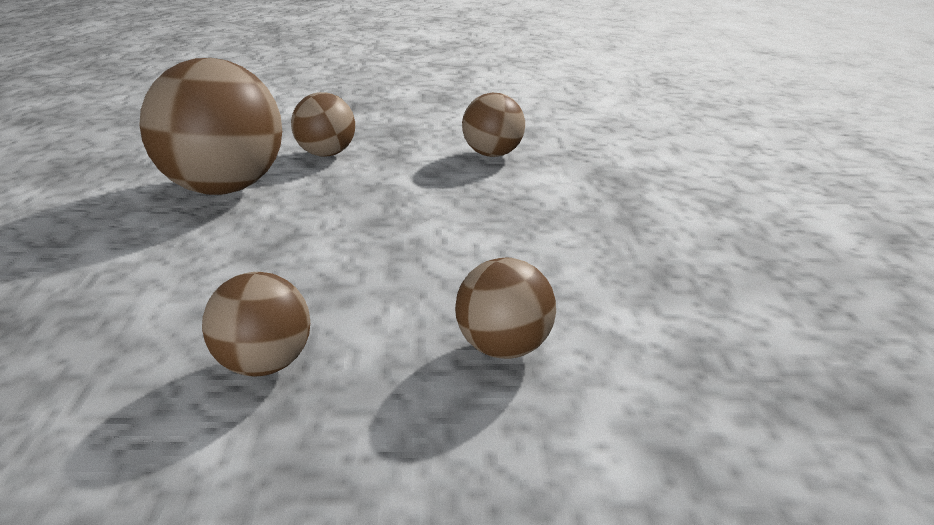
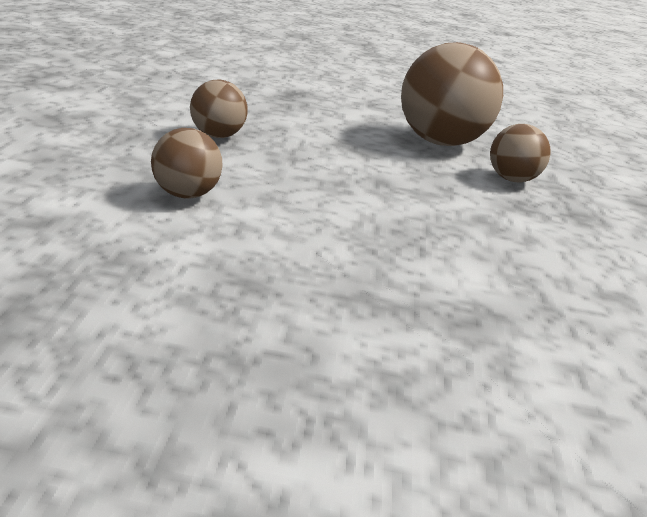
camera: 95 degrees right, 0 degrees up
brown ball [462,93,525,157] -> none

